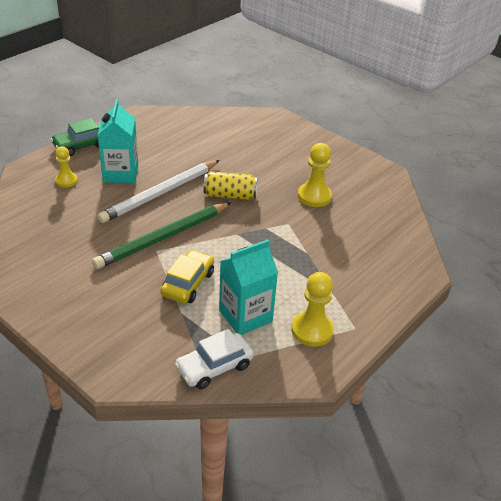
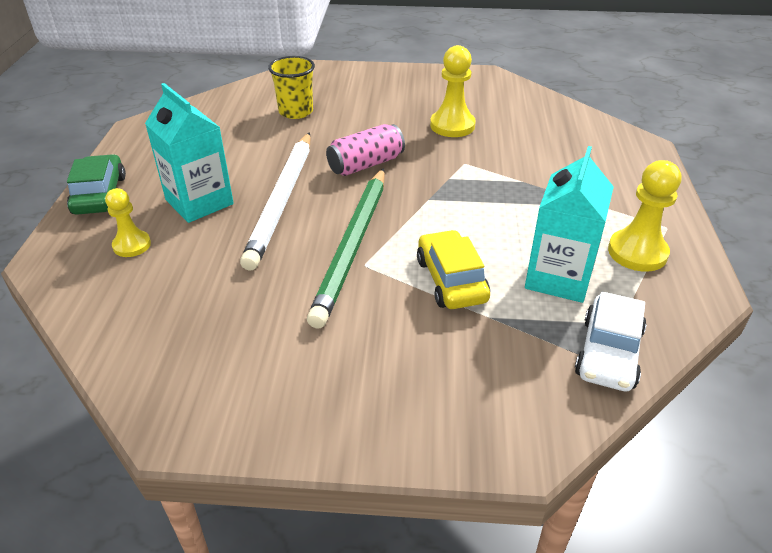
camera: 35 degrees left, 0 degrees up
green car [51,118,100,156] -> green car turned 150 degrees clockwise [67,154,126,215]
yellow can [203,171,257,200] -> pink can [326,124,405,176]
none -> yellow cup [268,56,315,119]

